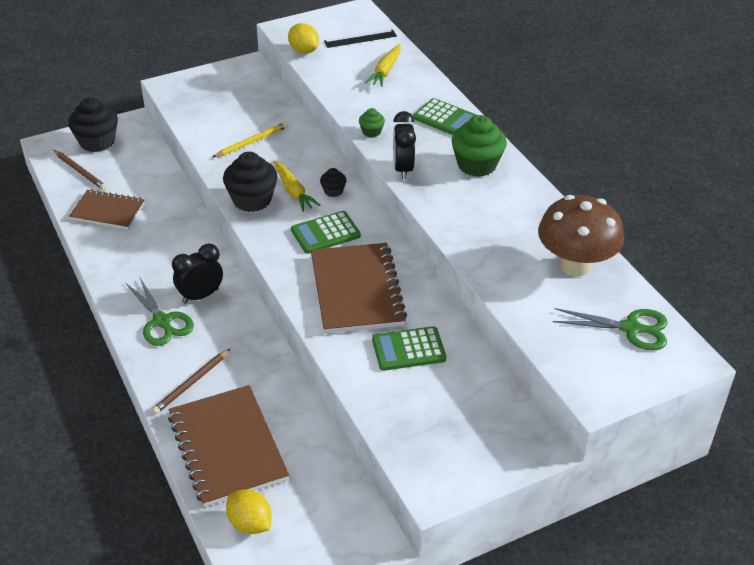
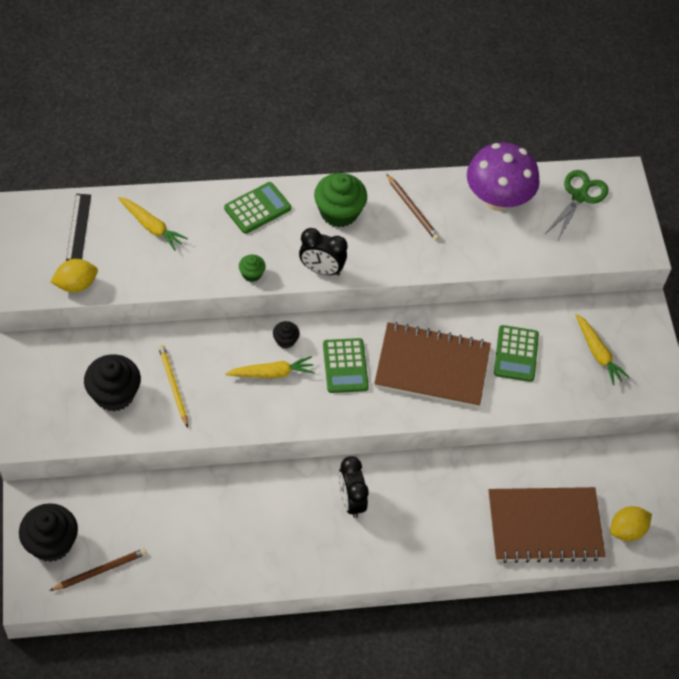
camera: 75 degrees left, 15 degrees up
brown notebook [69,189,145,229] -> none
green scissors [126,276,194,346] -> none
brown pencil [152,349,230,414] -> brown pencil moved to [387,174,440,240]
black cupcake [223,152,278,212] -> black cupcake moved to [84,354,141,411]
brown mushroom [538,195,624,277] -> purple mushroom [467,143,540,211]
none -> yellow carrot [576,314,630,385]

